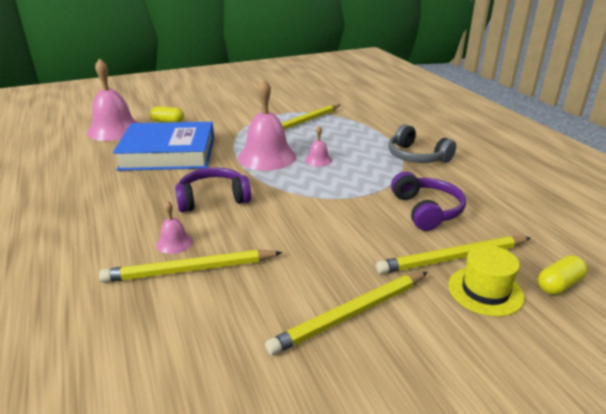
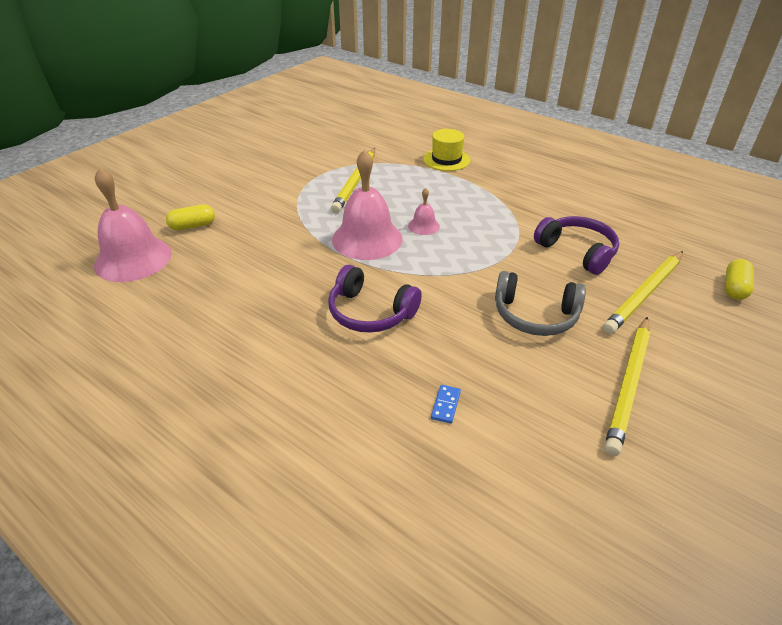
camera: 30 degrees left, 10 degrees up
yellow pencil [99,249,283,283] -> blue domino [431,385,461,424]
blue book [113,122,214,171] -> none
pink bell [156,201,193,254] -> none
purple headphones [175,167,251,212] -> purple headphones turned 105 degrees counterclockwise [328,265,422,333]
grey headphones [388,124,456,163] -> grey headphones moved to [495,271,586,336]
yellow hat [448,245,524,316] -> yellow hat moved to [423,129,470,171]

